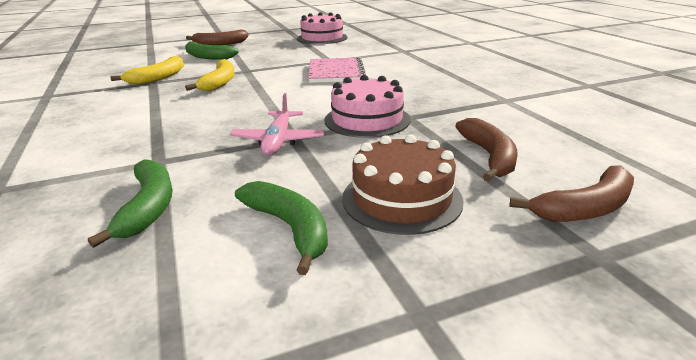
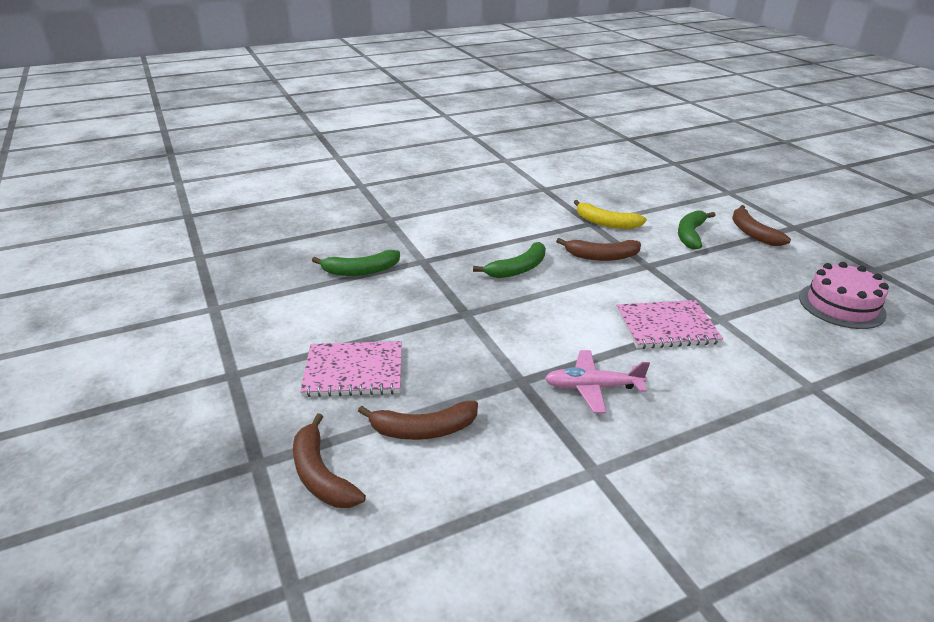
camera: 85 degrees right, 5 degrees up
yellow banana [185,59,235,91] -> brown banana [556,238,641,261]
pink plane [230,93,325,156] -> pink plane moved to [545,350,650,413]
green banana [235,181,328,275] -> green banana moved to [473,242,546,278]
pink cake [324,75,411,138] -> none
brown cake [342,134,464,235] -> pink notebook [300,341,402,397]

